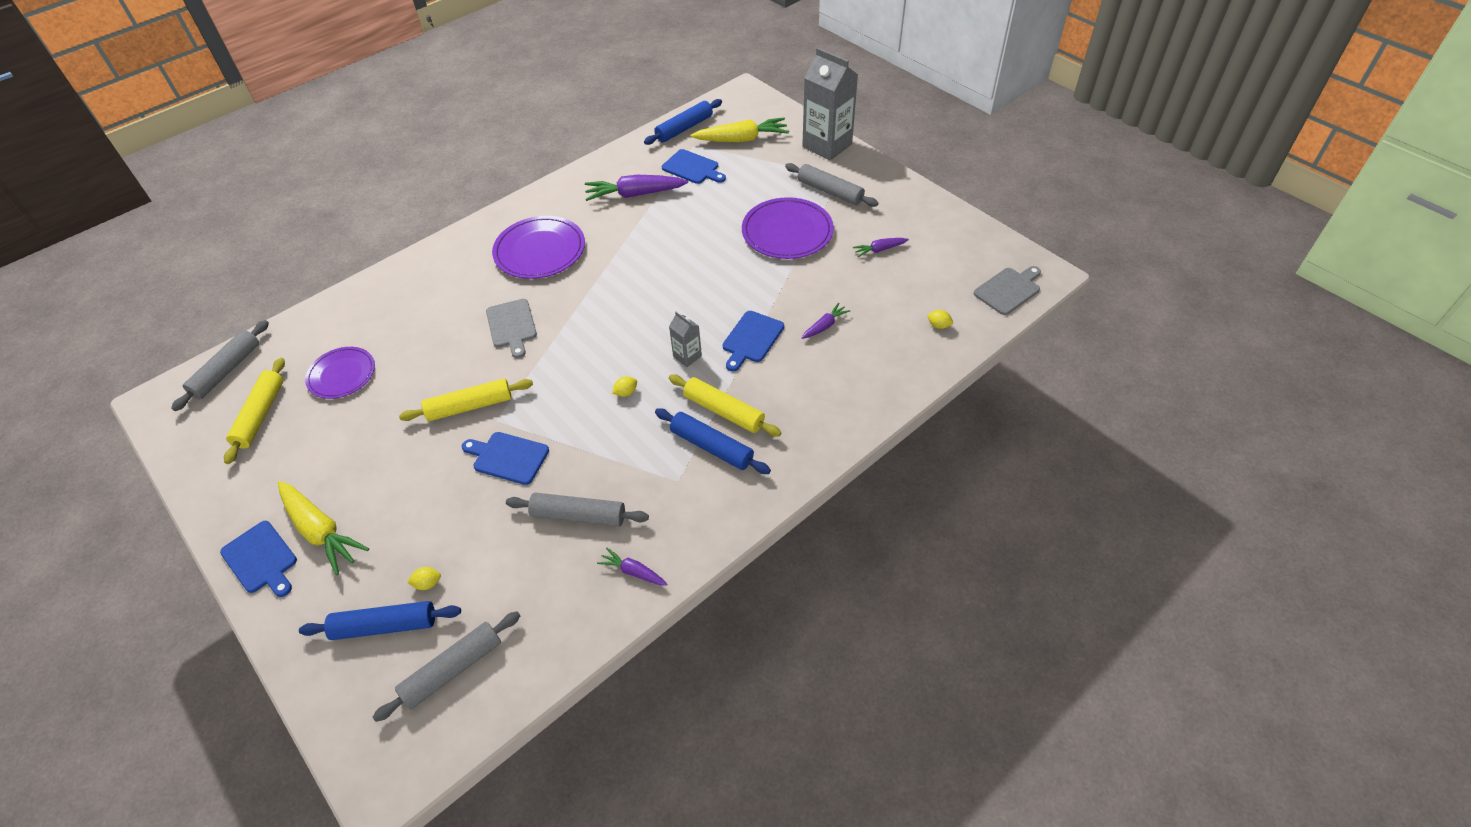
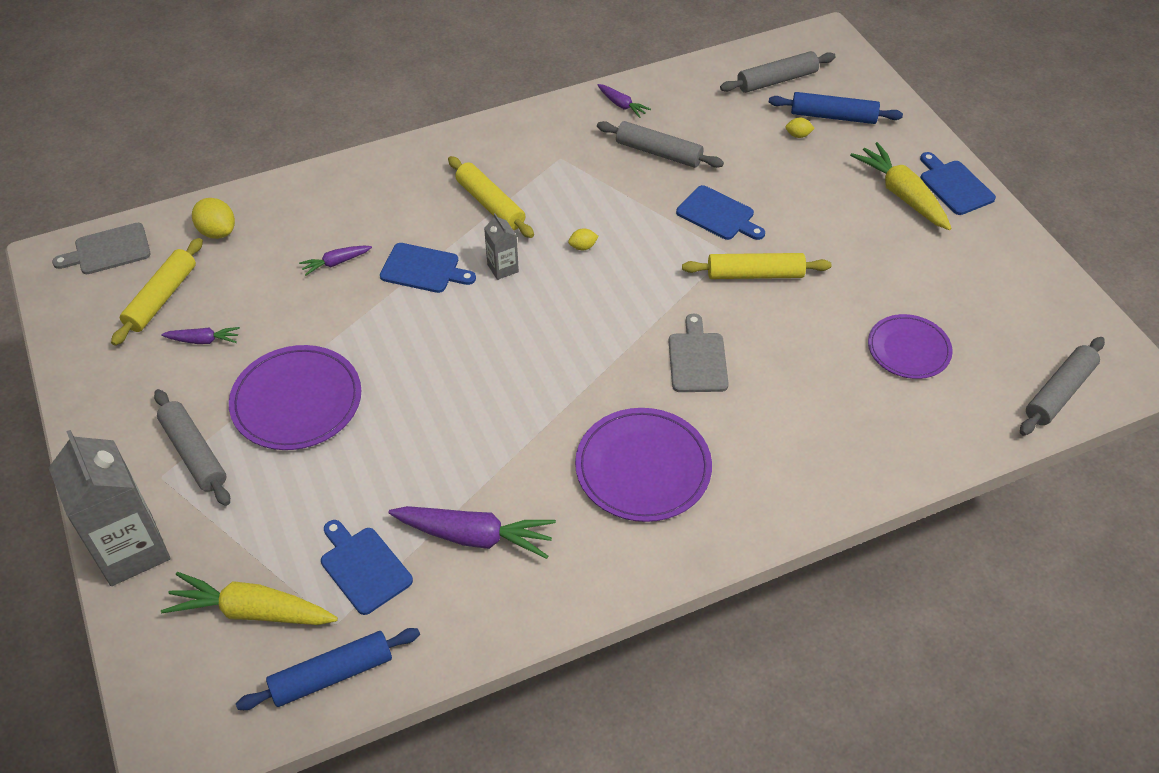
camera: 165 degrees left, 0 degrees up
yellow rolling pin [224,358,285,464] -> yellow rolling pin moved to [111,238,203,346]
blue rolling pin [655,408,771,474] -> none
blue cutting board [722,311,784,371] -> blue cutting board turned 60 degrees clockwise [380,243,476,293]
yellow lemon [928,310,954,329] -> yellow lemon [192,198,235,239], size x1.80

